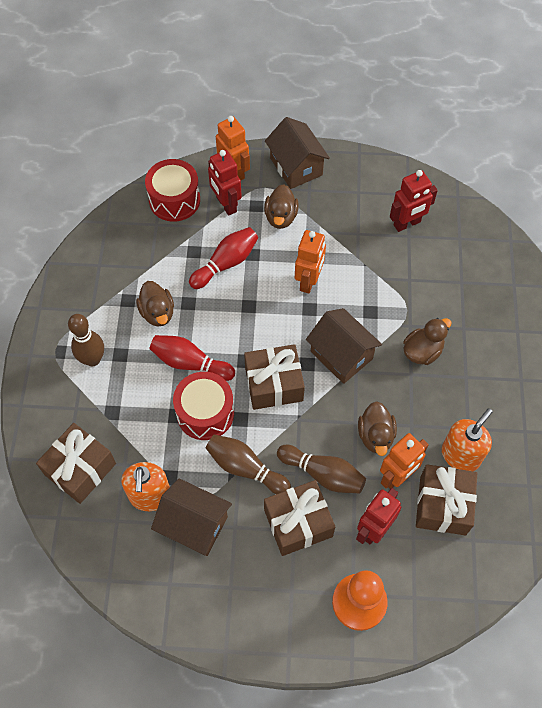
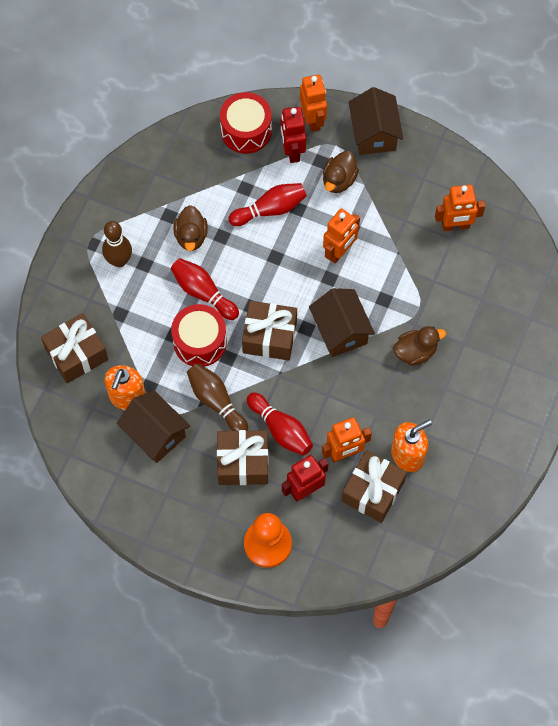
camera: 20 degrees right, 5 degrees up
brown bowling pin [277,445,366,493] -> red bowling pin [247,392,313,456]
brown duck [358,401,397,456] -> none
red robot [390,170,438,232] -> orange robot [435,185,485,231]

